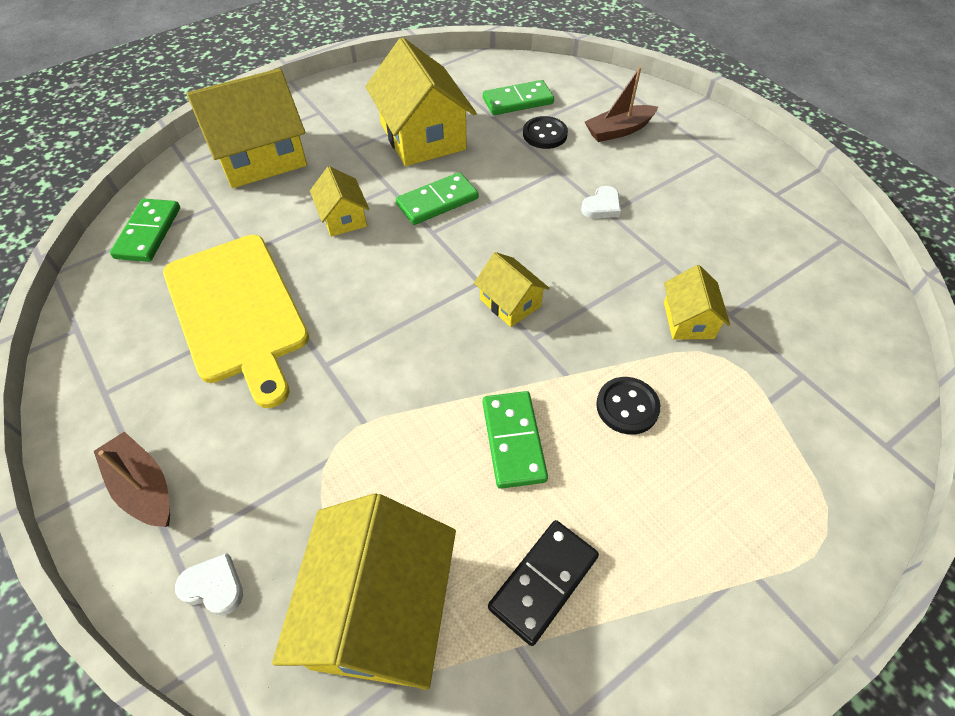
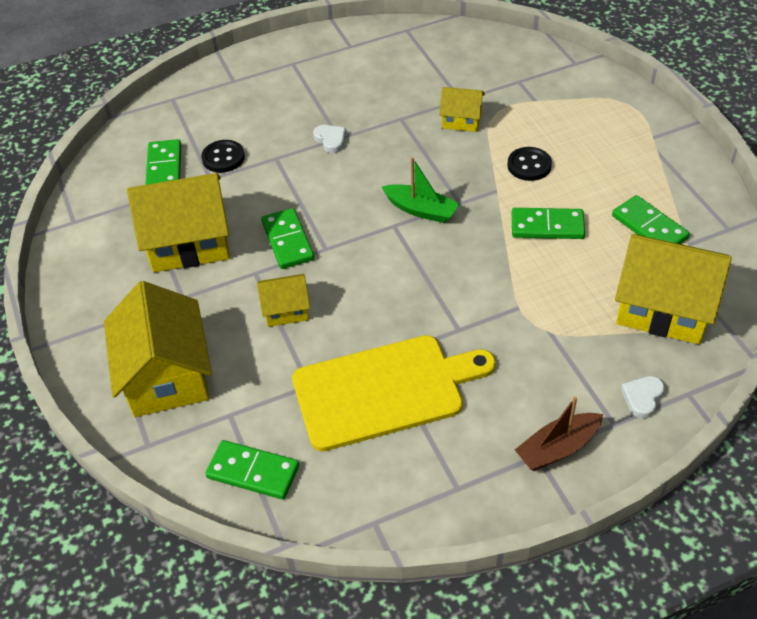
camera: 75 degrees left, 5 degrees down
yellow house [474,252,550,327] -> green boat [382,157,460,223]
black domino [488,520,599,646] -> green domino [612,195,690,244]
brown boat [585,67,658,142] -> none

